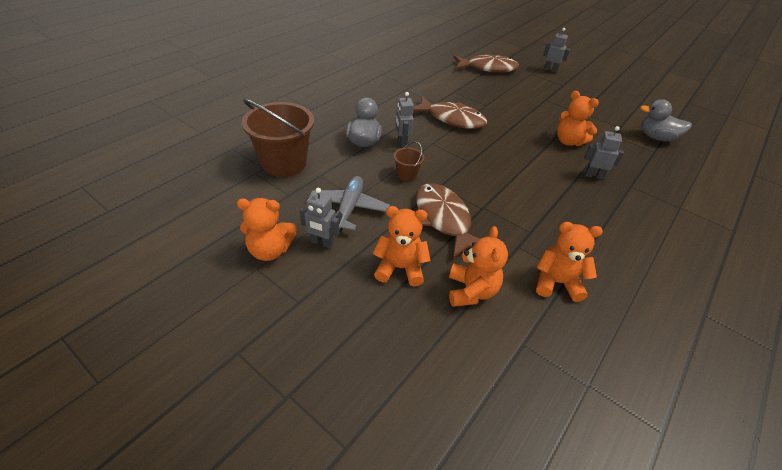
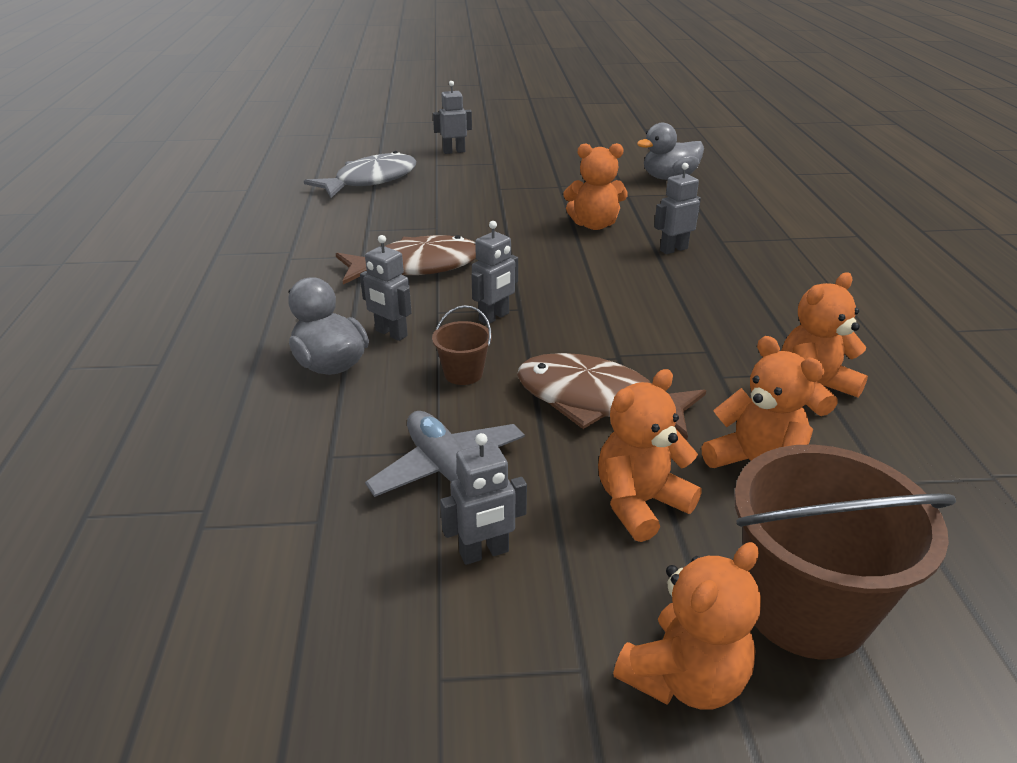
camera: 40 degrees left, 10 degrees down
orange teddy bear [237,198,297,261] -> orange teddy bear moved to [613,542,761,710]
brown bucket [242,99,314,177] -> brown bucket moved to [734,445,956,660]
brown fish [453,54,519,73] -> grey fish [304,151,416,198]
none -> grey robot [471,221,518,325]

